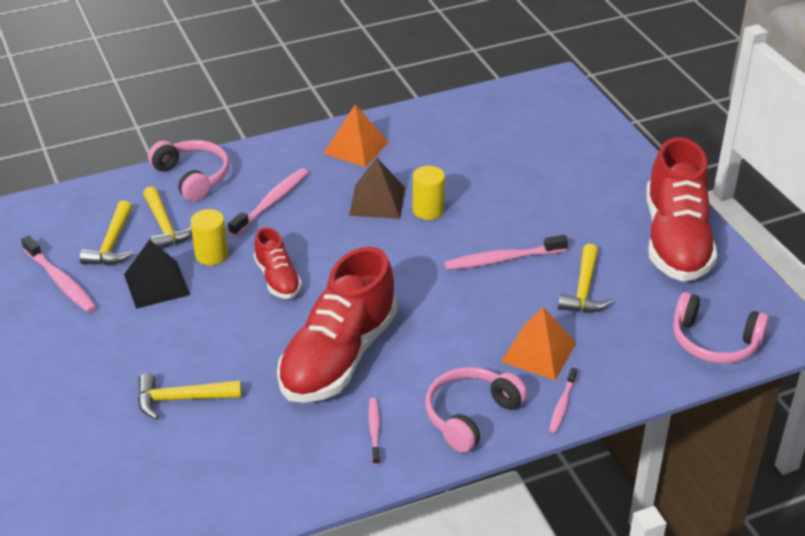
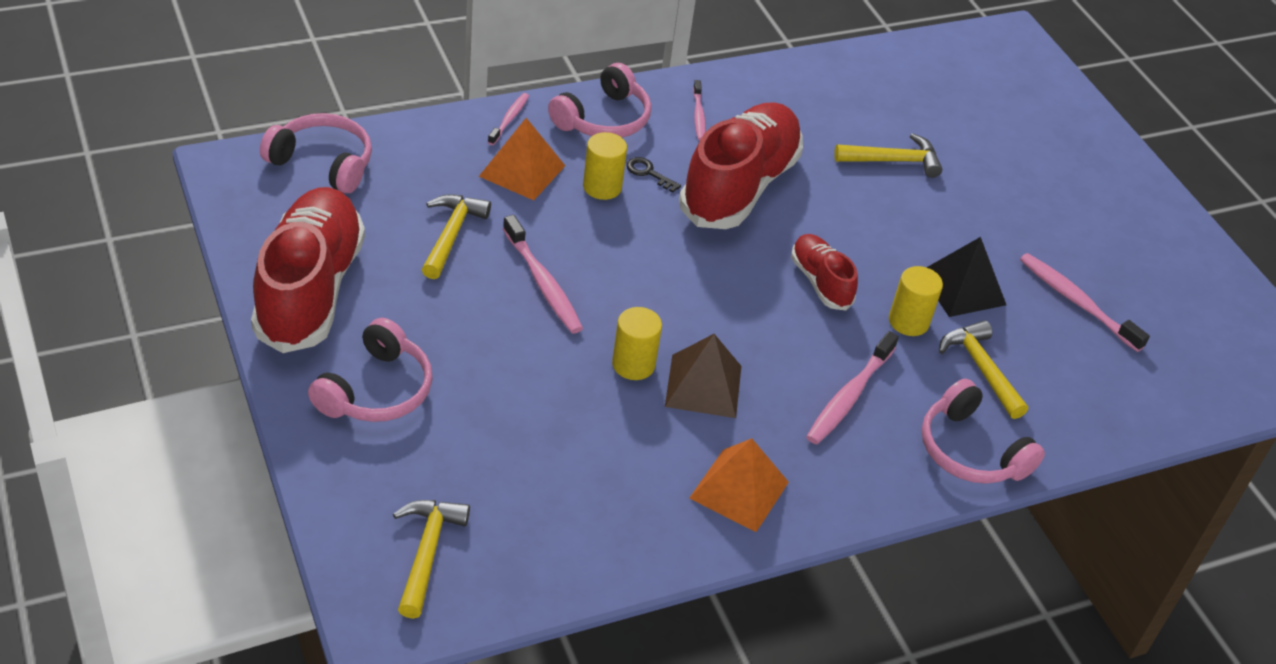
camera: 175 degrees right, 5 degrees up
yellow hammer [80,201,133,265] -> yellow hammer moved to [393,500,470,619]
pink toothbrush [444,235,568,270] -> pink toothbrush turned 75 degrees clockwise [503,215,583,334]
none -> pink headphones [308,318,433,422]
none -> yellow cylinder [583,132,627,200]
none -> black key [627,157,681,192]

